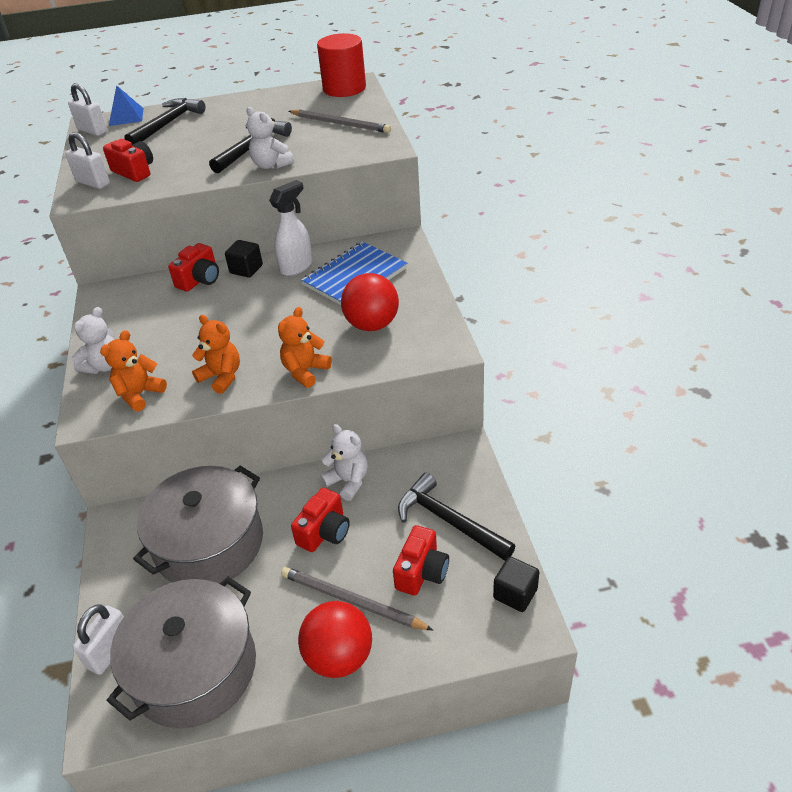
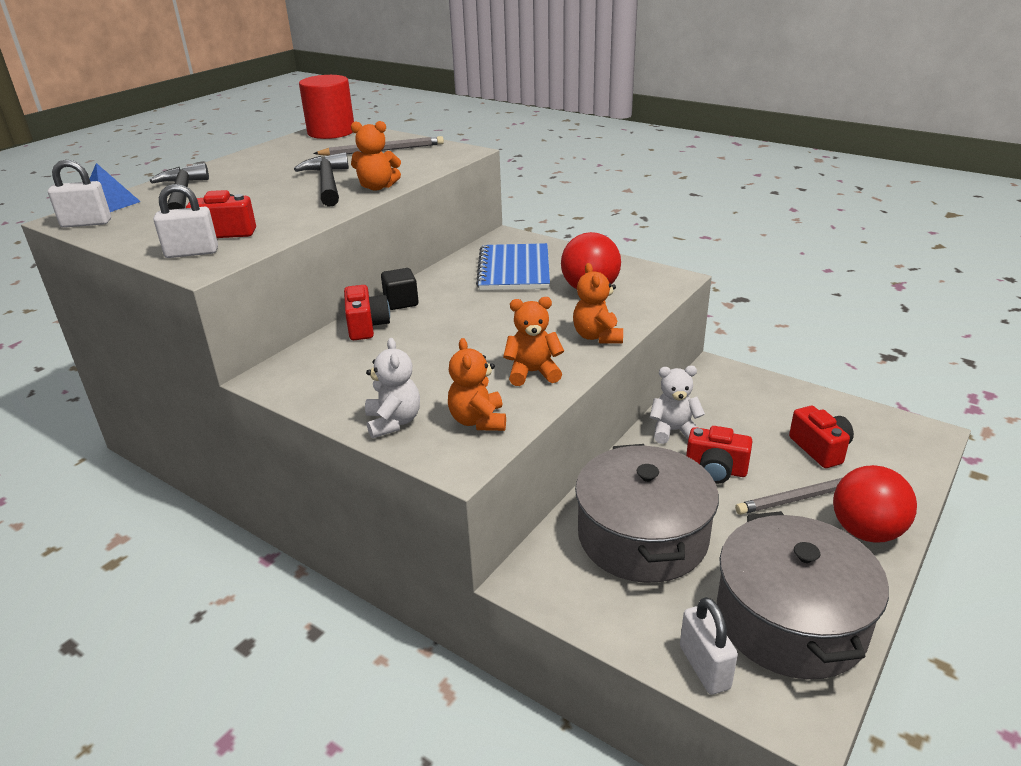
camera: 45 degrees left, 10 degrees down
white teddy bear [246,107,294,169] -> orange teddy bear [351,121,401,191]
white spray bottle [269,180,313,276] -> none
red camera [291,488,350,552] -> red camera turned 120 degrees clockwise [686,426,752,484]
black hammer [398,473,515,561] -> none
black cube [493,557,539,612] -> none

